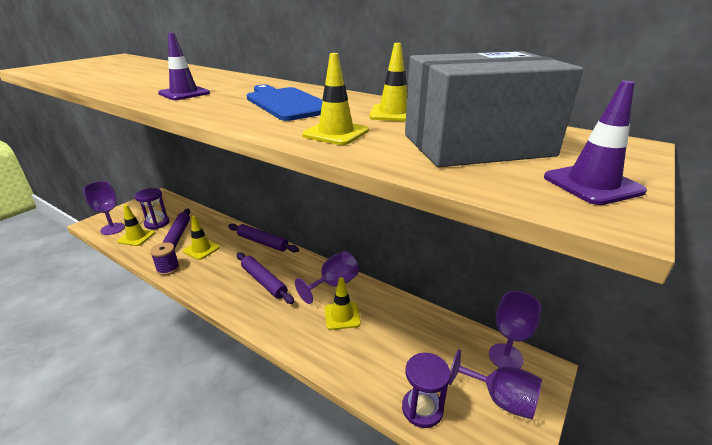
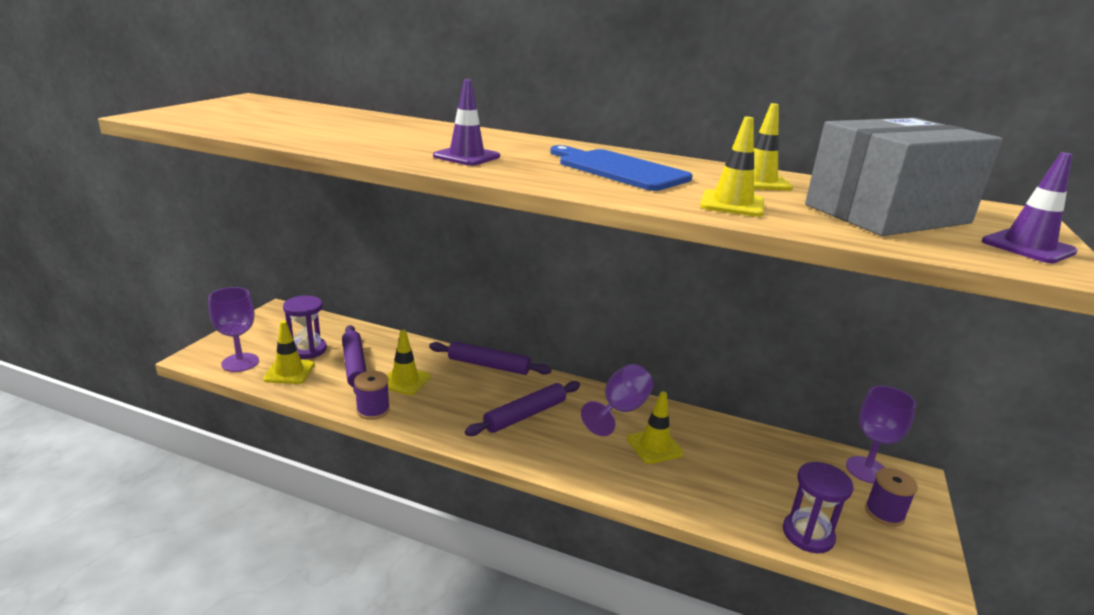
camera: 15 degrees left, 5 degrees down
purple rolling pin [237,252,294,304] -> purple rolling pin turned 75 degrees counterclockwise [465,381,580,436]
purple goblet [448,349,542,420] -> purple spool [865,468,918,527]

